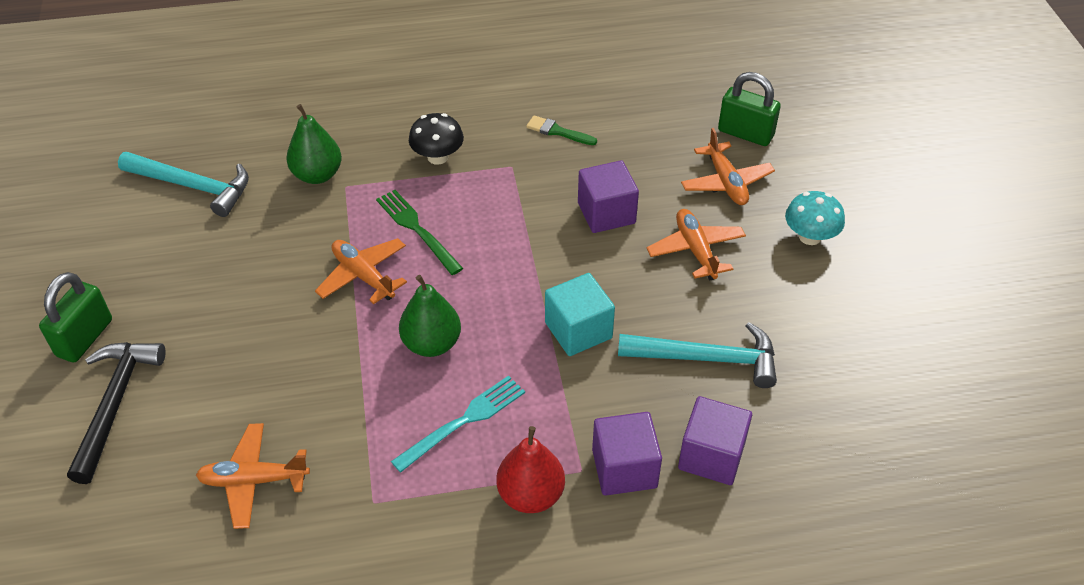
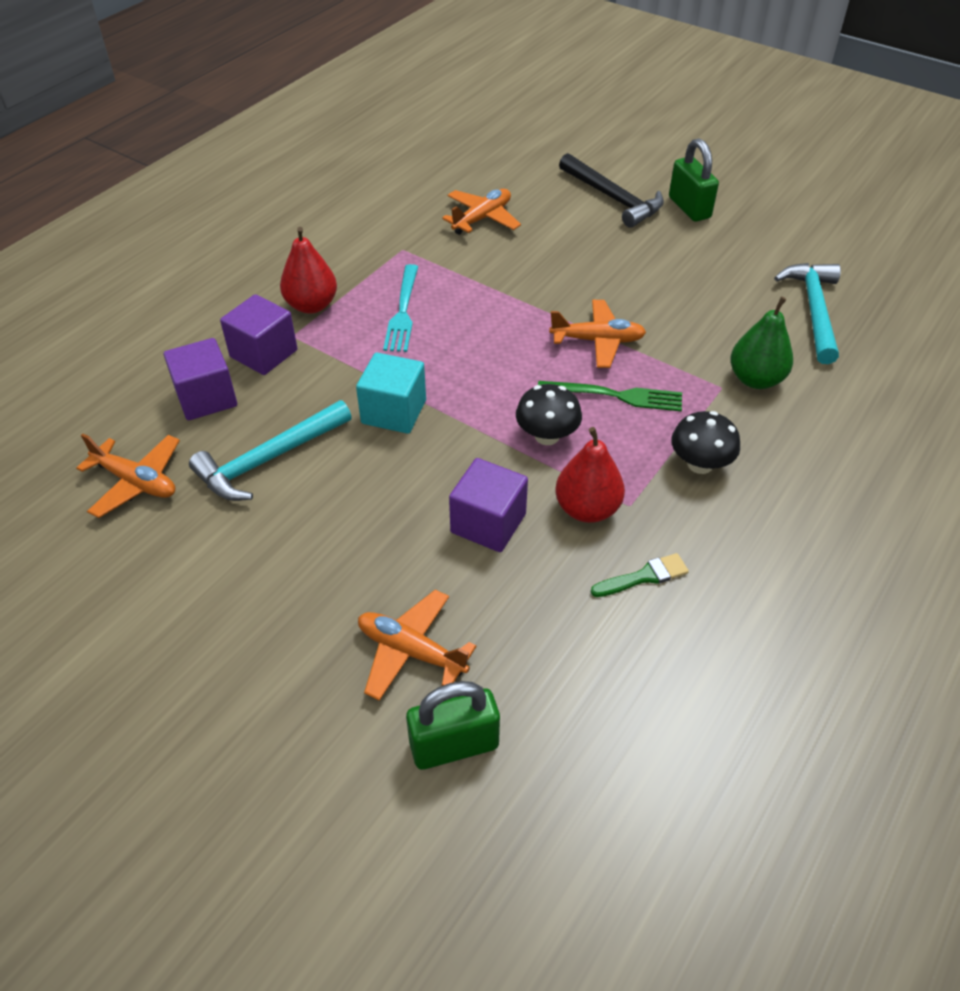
camera: 135 degrees right, 0 degrees up
turquoise hammer [118,152,249,217] -> turquoise hammer turned 120 degrees clockwise [774,263,841,364]
green pear [399,275,461,357] -> none
orange plane [647,209,746,280] -> orange plane moved to [76,434,180,518]
turquoise mushroom [785,191,845,245] -> none
none -> black mushroom [516,384,582,445]
none -> red pear [555,427,625,523]

